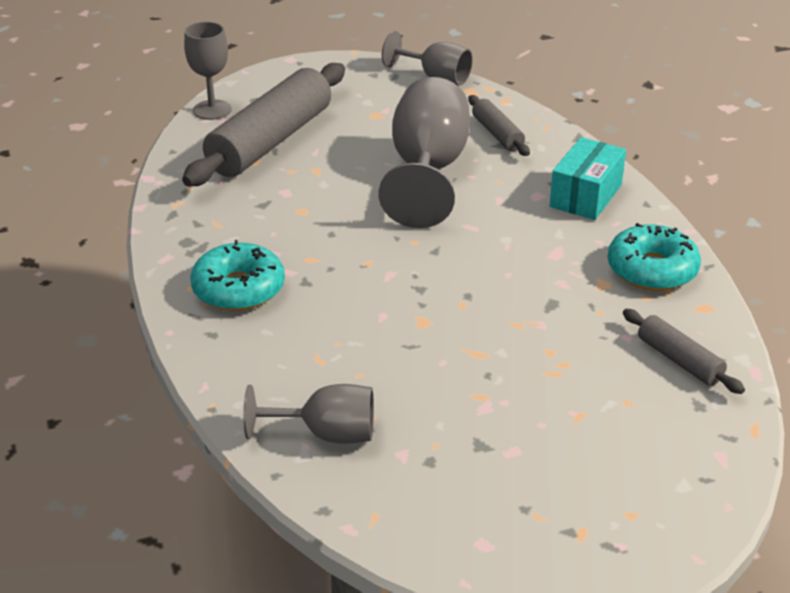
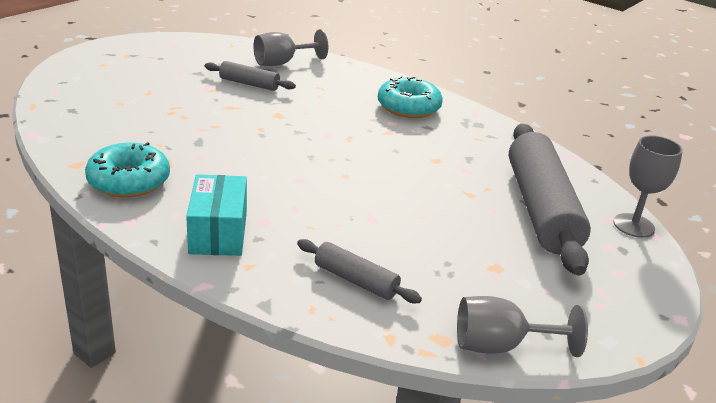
camera: 145 degrees right, 5 degrees down
grey goblet [378,77,470,228] -> none
grey rolling pin [623,309,745,394] -> grey rolling pin moved to [205,61,296,91]

